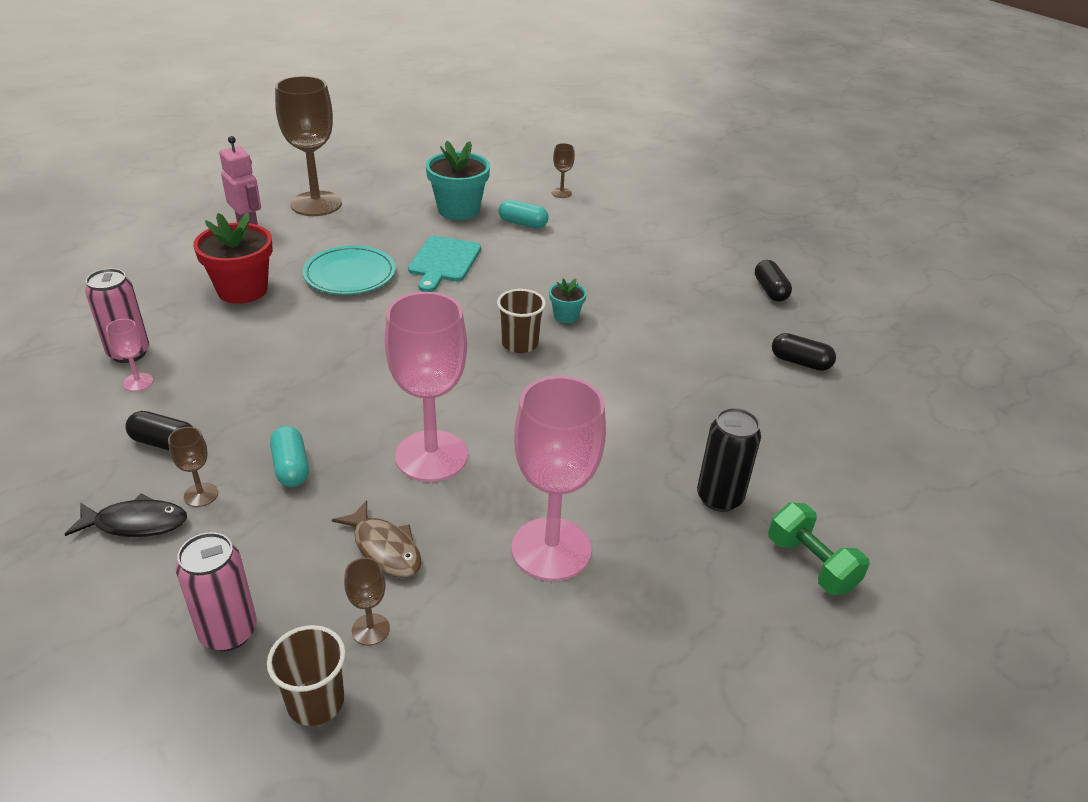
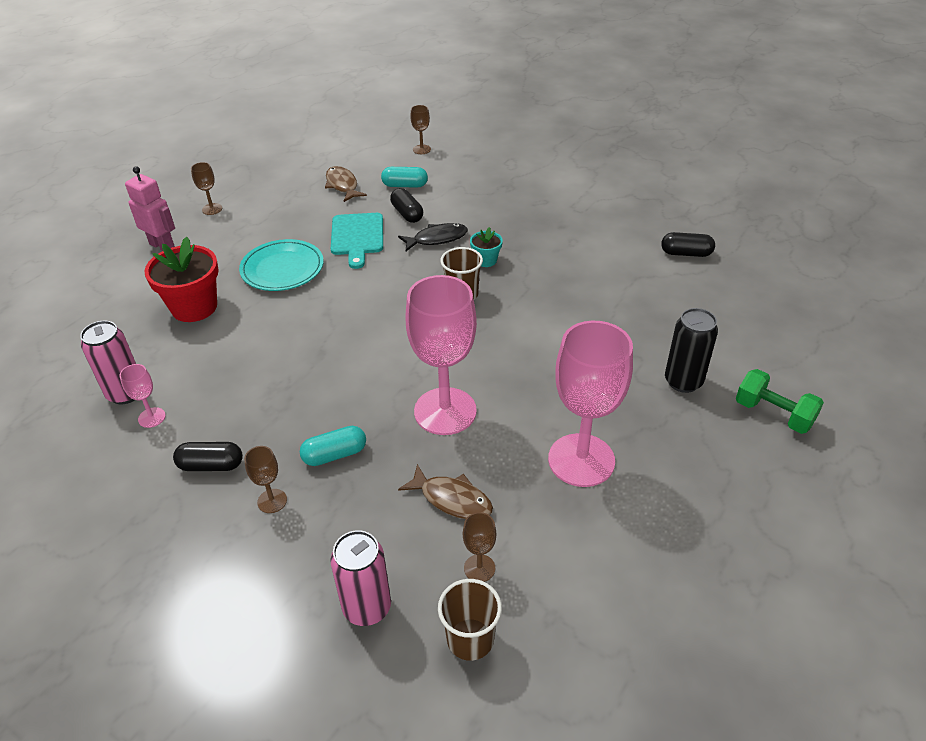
camera: 15 degrees left, 5 degrees up
black fish [65,494,187,537] -> black fish moved to [398,223,468,251]
turquoise capsule [270,426,309,487] -> turquoise capsule turned 75 degrees counterclockwise [300,426,366,466]
brown goblet [275,76,342,216] -> brown goblet [191,162,222,215], size x0.42
turquoise flower pot [426,141,490,220] -> brown fish [325,166,367,202]
black capsule [755,260,792,302] -> black capsule moved to [390,188,423,223]

